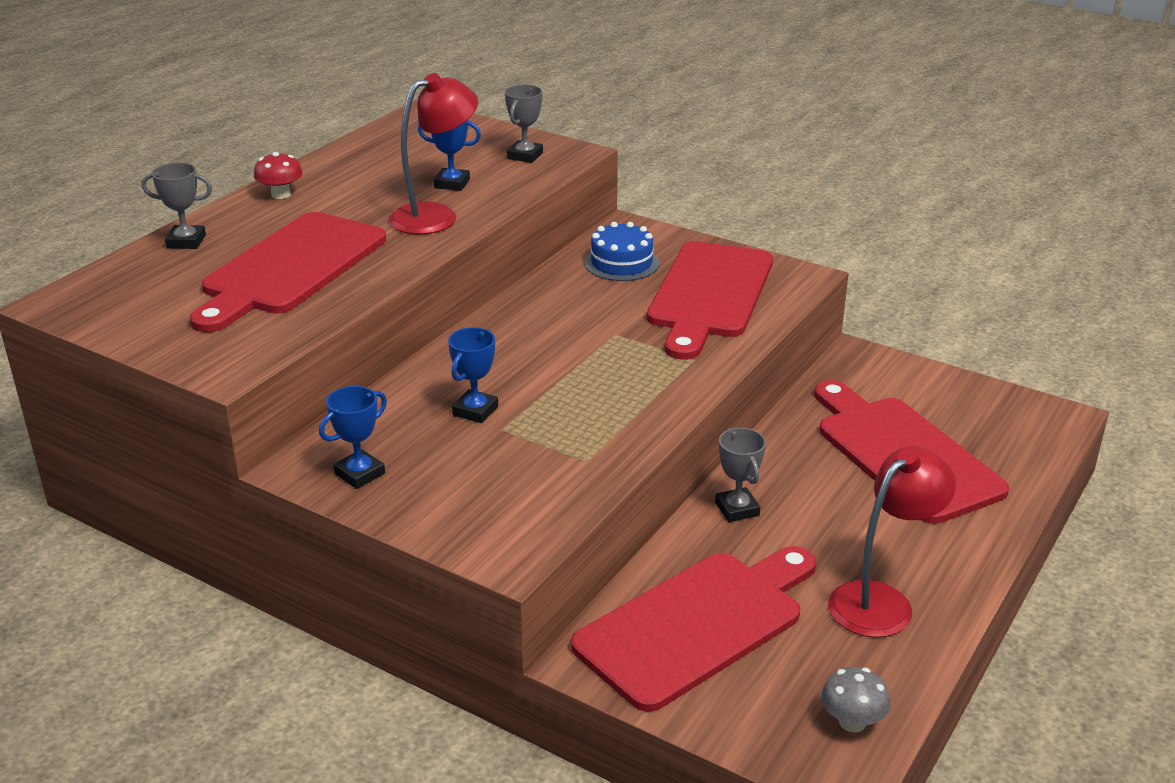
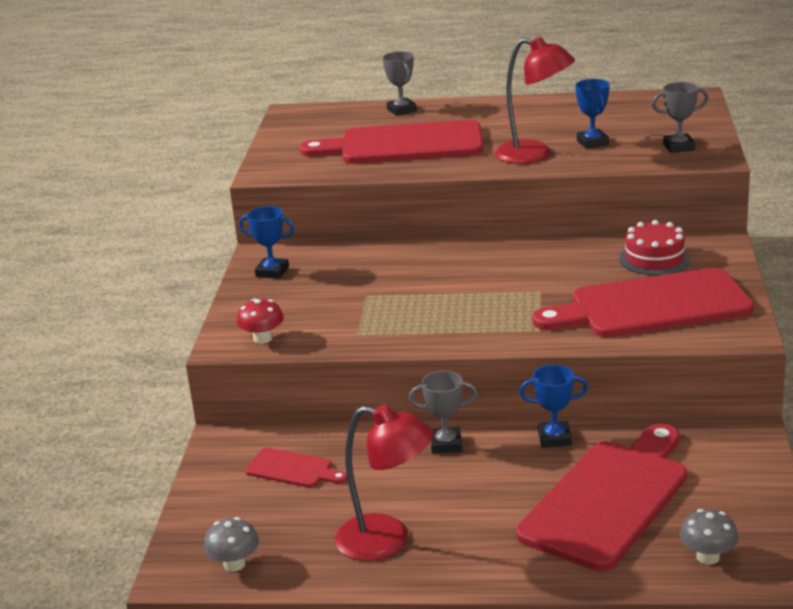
camera: 65 degrees right, 5 degrees down
red mushroom [254,152,303,199] -> red mushroom moved to [237,299,284,344]
blue trophy [448,327,498,423] -> blue trophy moved to [519,365,588,448]
red cutting board [571,546,816,712] -> red cutting board [245,448,347,488], size x0.46
blue cake [585,222,659,281] -> red cake [619,220,690,275]
grey trophy [715,428,766,522] -> grey trophy turned 45 degrees clockwise [409,371,477,454]
none -> grey mushroom [680,509,739,565]

